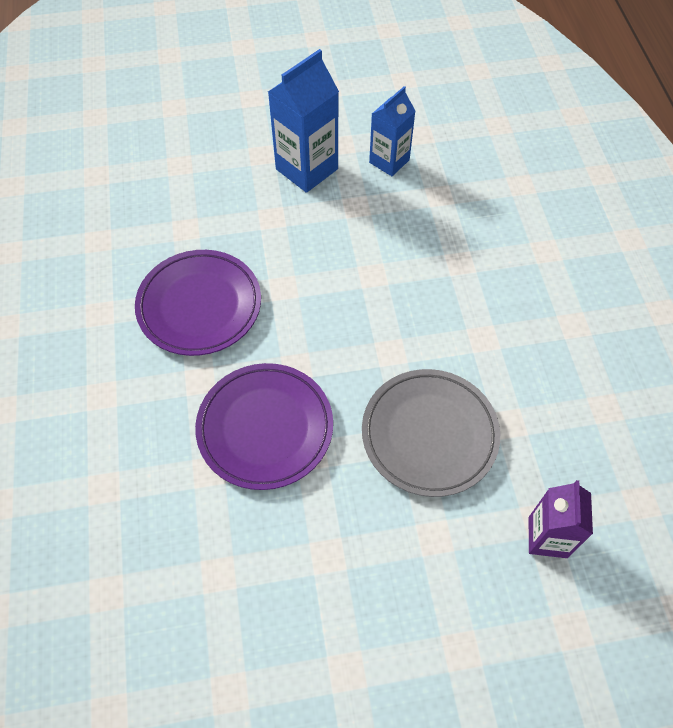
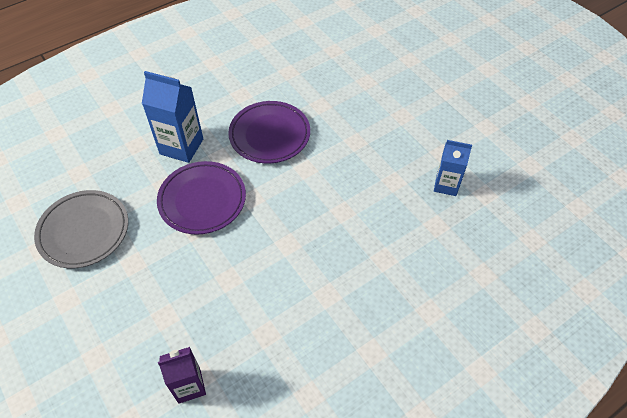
camera: 65 degrees right, 5 degrees down
blue carton [268,49,339,193] -> blue carton moved to [142,71,203,163]
grey plate [362,369,500,497] -> grey plate moved to [34,190,128,268]

